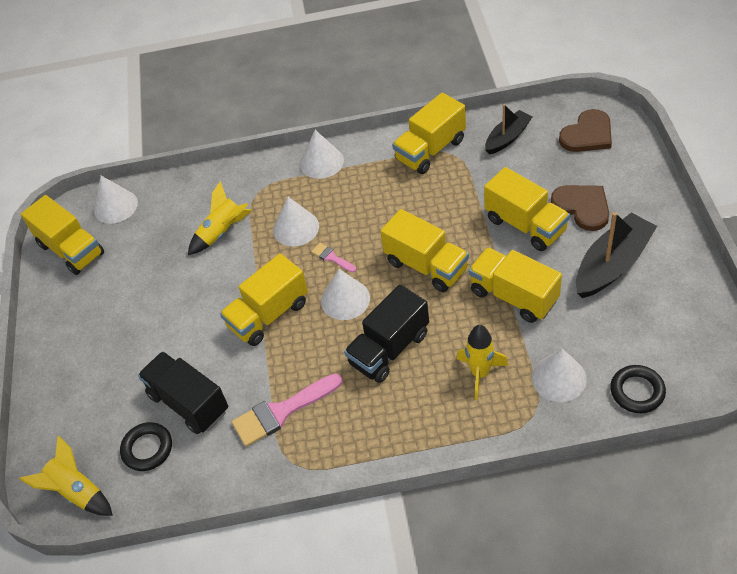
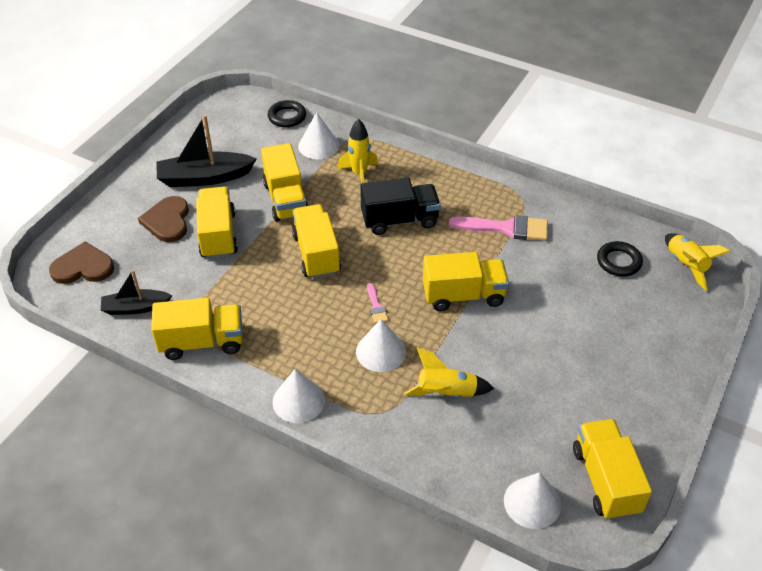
camera: 150 degrees left, 5 degrees down
black truck [138,351,228,434] -> none
white cone [321,269,370,320] -> none

